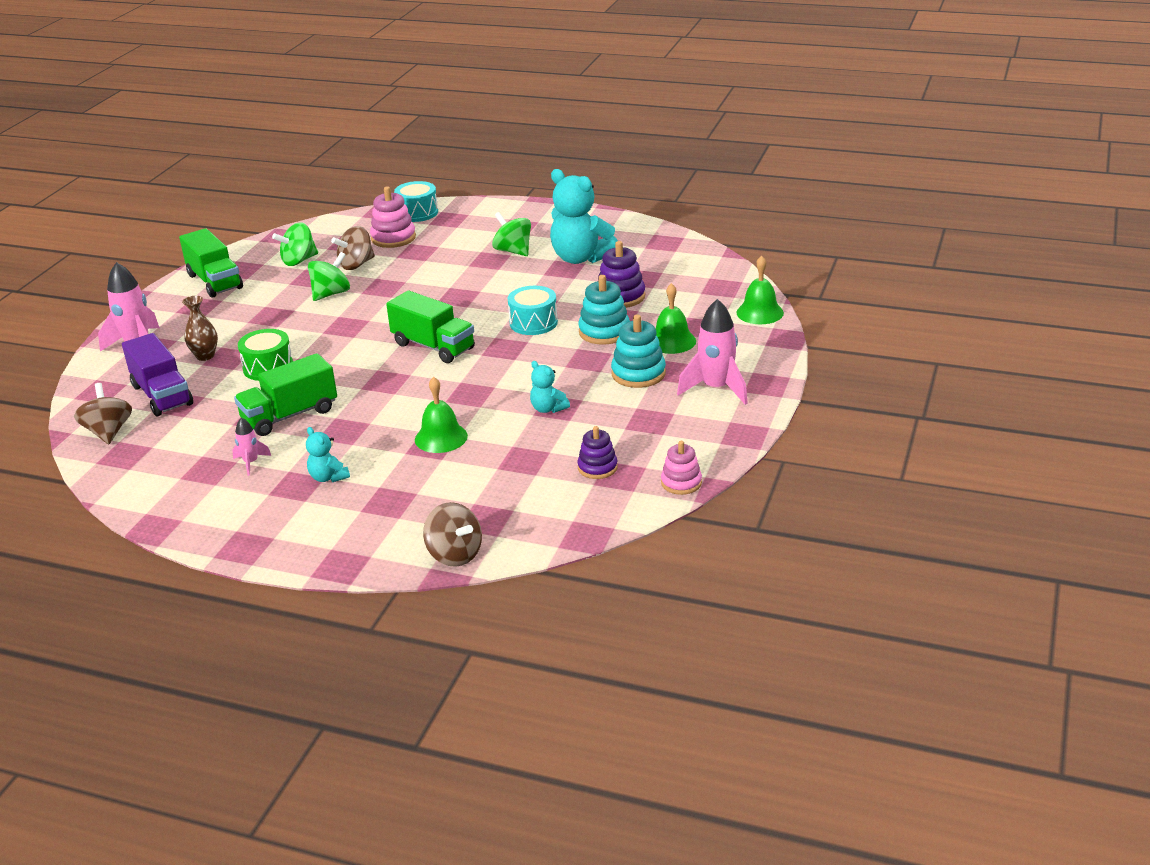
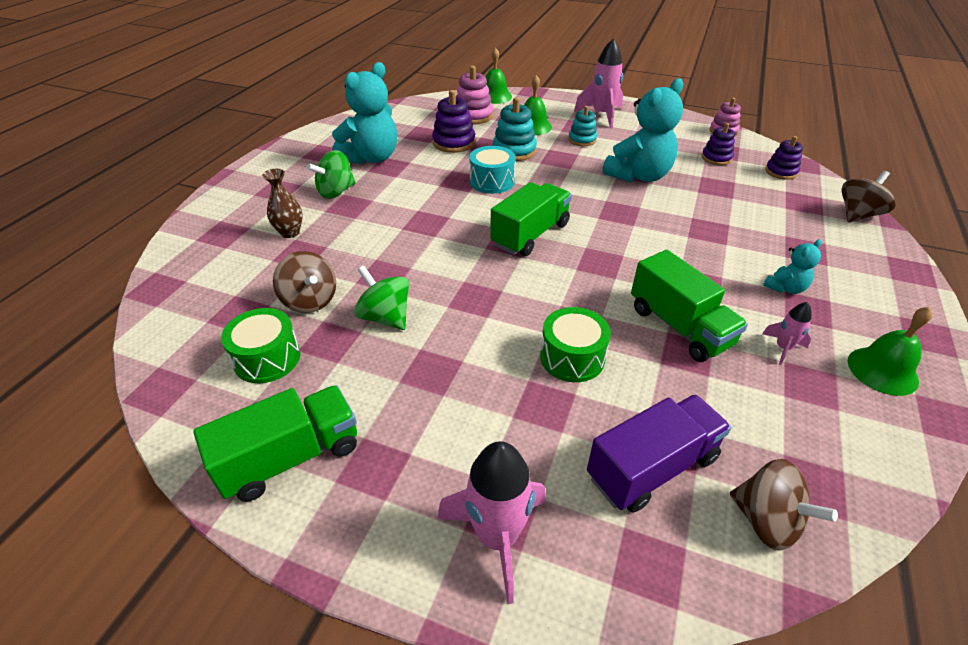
camera: 90 degrees left, 10 degrees up
brown spinning top [74,383,132,444] -> brown spinning top turned 120 degrees counterclockwise [730,459,838,551]
brown vase [182,296,218,361] -> brown vase moved to [262,169,303,238]
green spinning top [272,223,318,266] -> green drum [221,308,300,383]
pink stacking toy [370,186,416,248] -> pink stacking toy moved to [456,66,493,124]
turquoise drum [394,181,438,222] -> none
green bell [415,377,468,453] -> green bell moved to [848,307,932,396]
turquoise teddy bear [530,361,570,413] -> turquoise teddy bear [602,78,683,183], size x2.09
turquoise stacking toy [611,314,666,388] -> turquoise stacking toy [568,106,597,146], size x0.67
none -> purple stacking toy [765,136,803,180]

